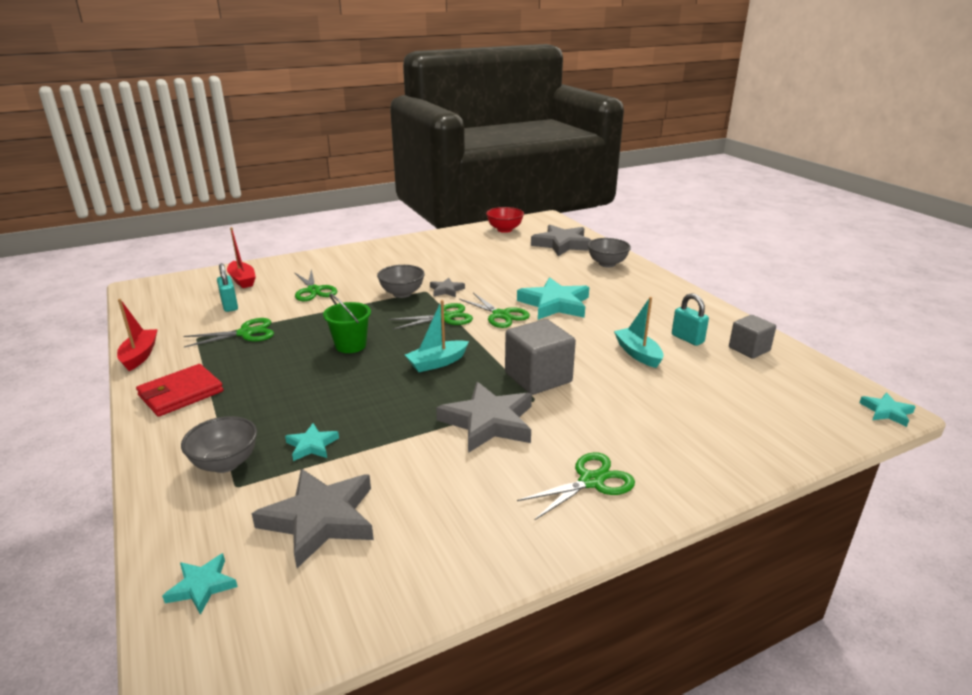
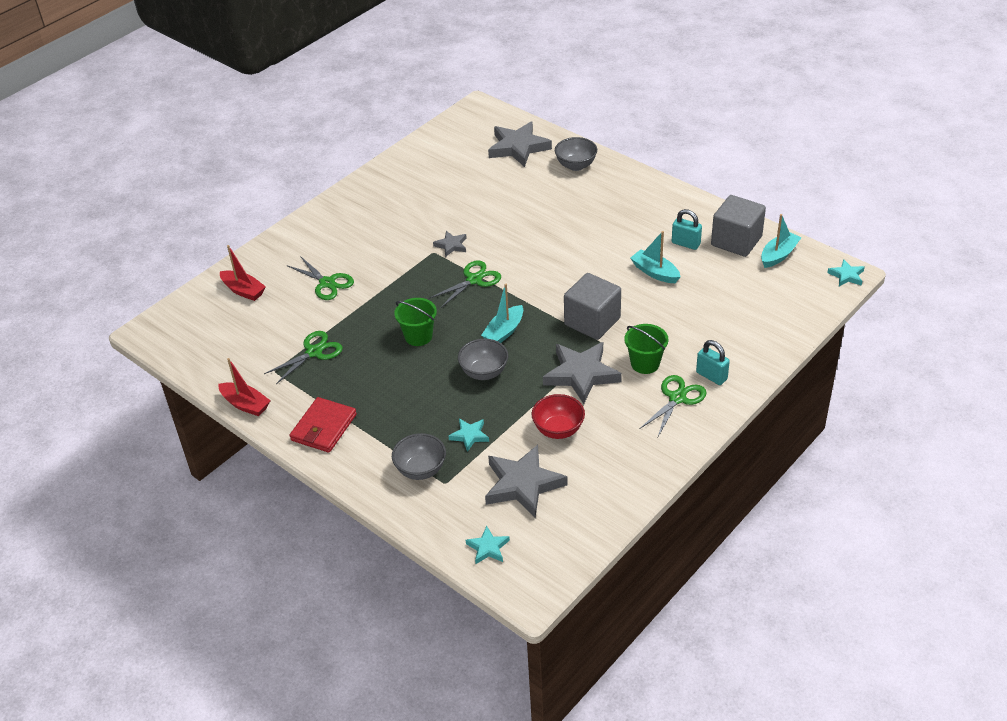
camera: 20 degrees left, 15 degrees up
red boat [117,299,158,371] -> red boat turned 150 degrees clockwise [218,358,271,416]
turquoise padlock [217,263,238,312] -> turquoise padlock moved to [696,340,730,385]
grey bowl [377,265,425,298] -> grey bowl moved to [458,338,508,380]
green scissors [459,293,530,328] -> none
red bowl [486,207,524,233] -> red bowl moved to [532,394,585,439]
turquoise star [517,277,589,320] -> none
grey cube [729,315,776,359] -> grey cube [711,195,766,257], size x1.58
none -> green bucket [624,324,668,374]
none -> turquoise boat [761,214,801,268]

